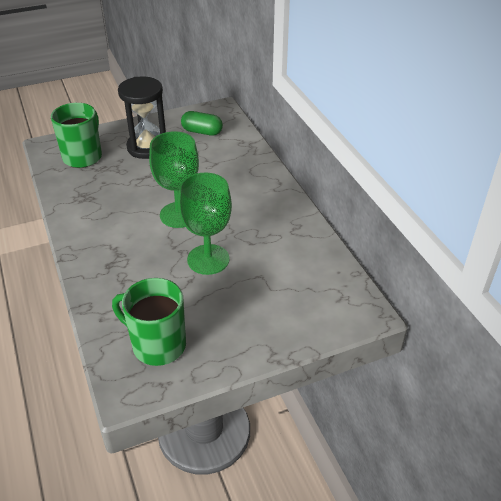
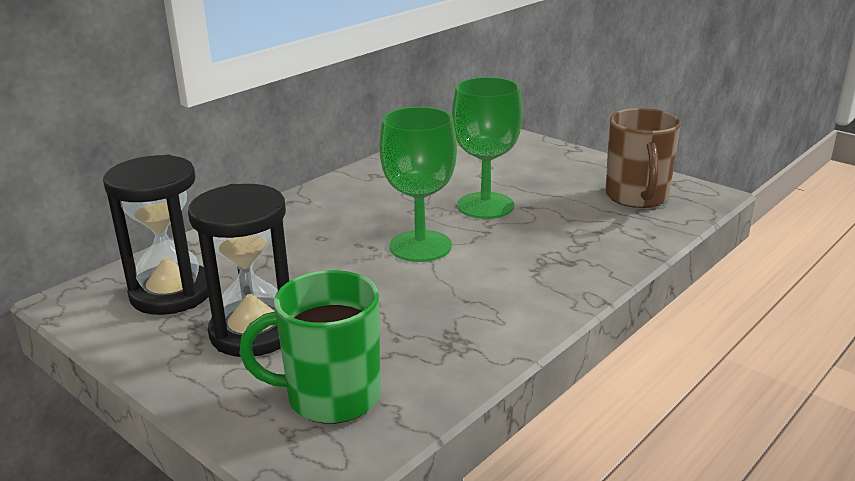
camera: 115 degrees left, 15 degrees down
green mug [112,278,186,366] -> brown mug [605,108,681,208]
green capsule [181,111,223,136] -> black hourglass [103,155,209,315]

